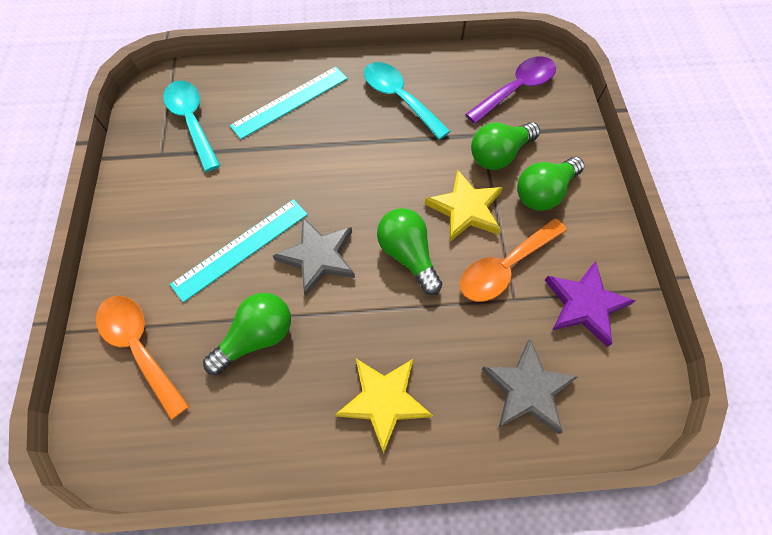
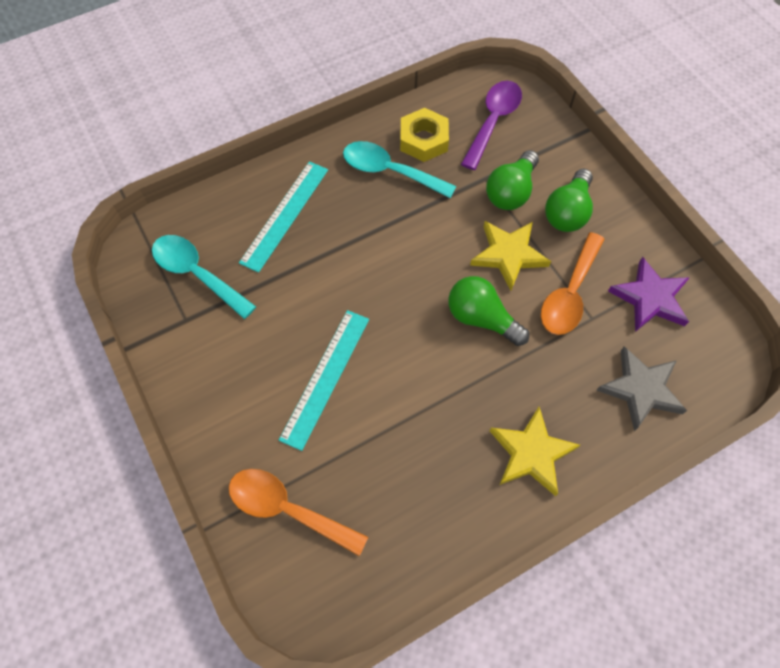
camera: 25 degrees left, 0 degrees up
green light bulb [203,293,291,375] -> none
grey star [273,218,355,297] -> none
none -> yellow nut [400,108,449,162]

